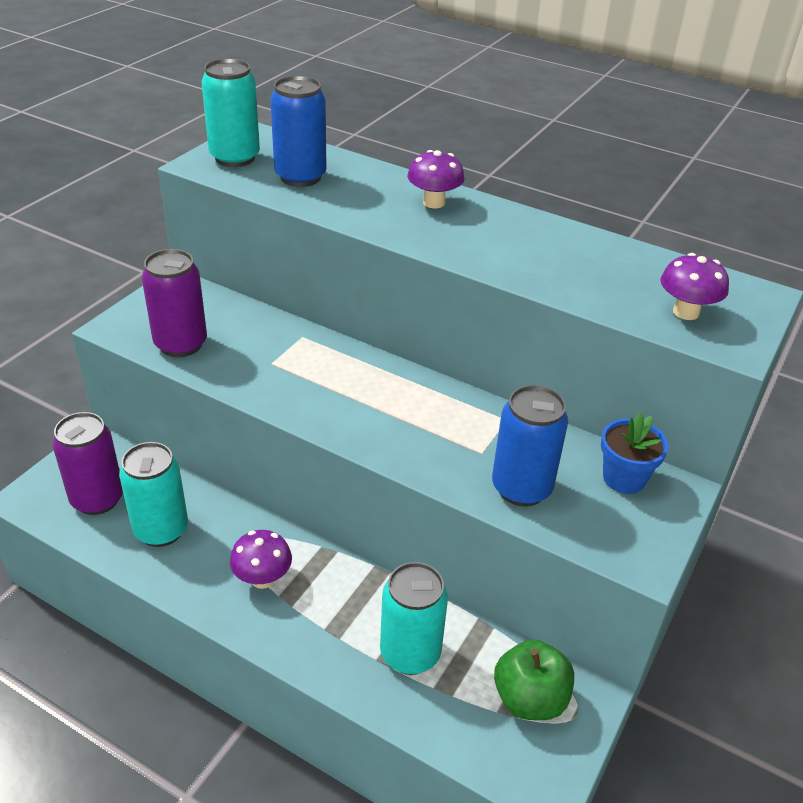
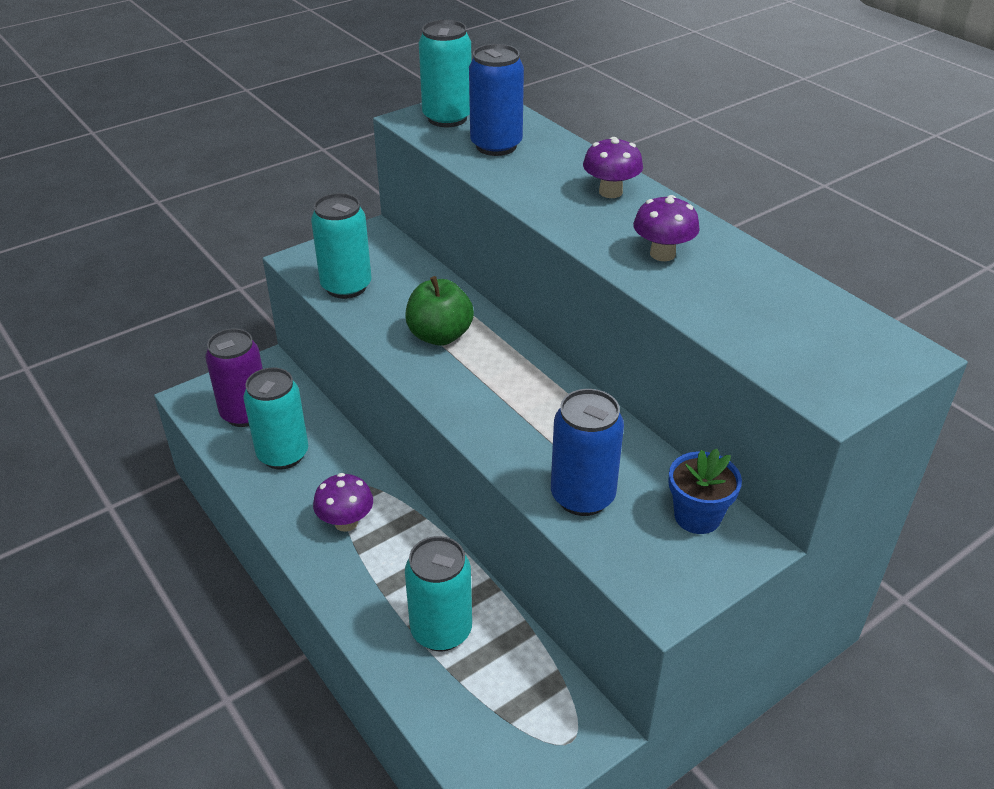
camera: 25 degrees right, 0 degrees up
purple can [142,249,207,357] -> turquoise can [311,193,371,299]
green apple [494,640,574,720] -> green apple moved to [406,276,474,346]
purple mushroom [660,253,729,320] -> purple mushroom moved to [633,195,700,261]

